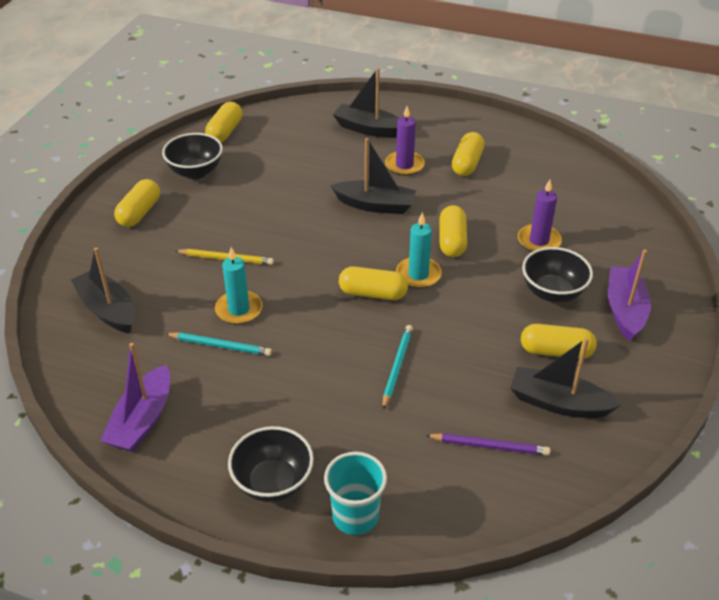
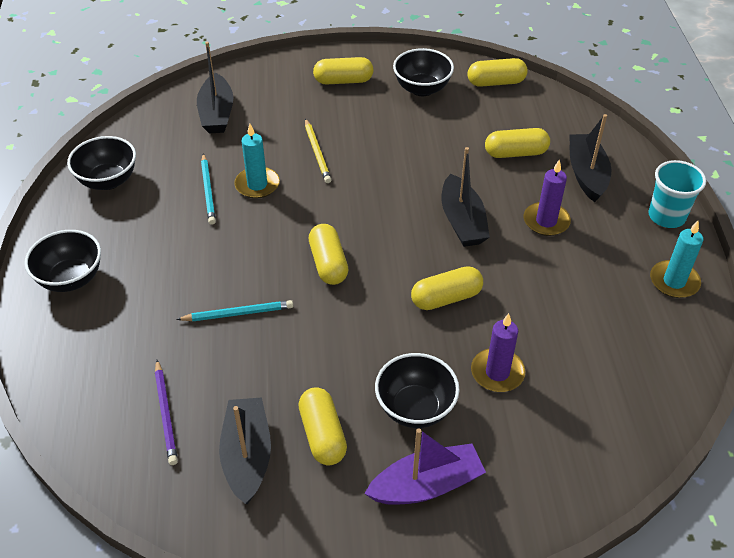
camera: 65 degrees right, 5 degrees up
black boat [71,247,135,333] -> black boat turned 150 degrees clockwise [197,42,233,134]
purple boat [100,343,170,452] -> black bowl [67,136,136,190]
turquoise cup [324,452,387,535] -> turquoise cup moved to [648,160,706,228]
turquoise candle [396,212,442,288] -> turquoise candle moved to [650,221,703,298]
yellow capsule [452,132,485,176] -> yellow capsule moved to [485,128,550,158]

